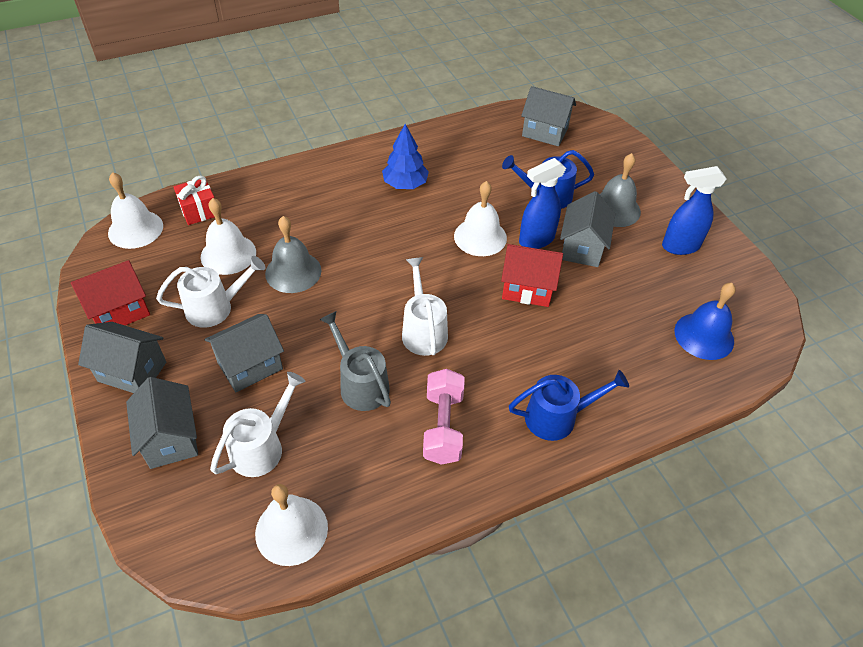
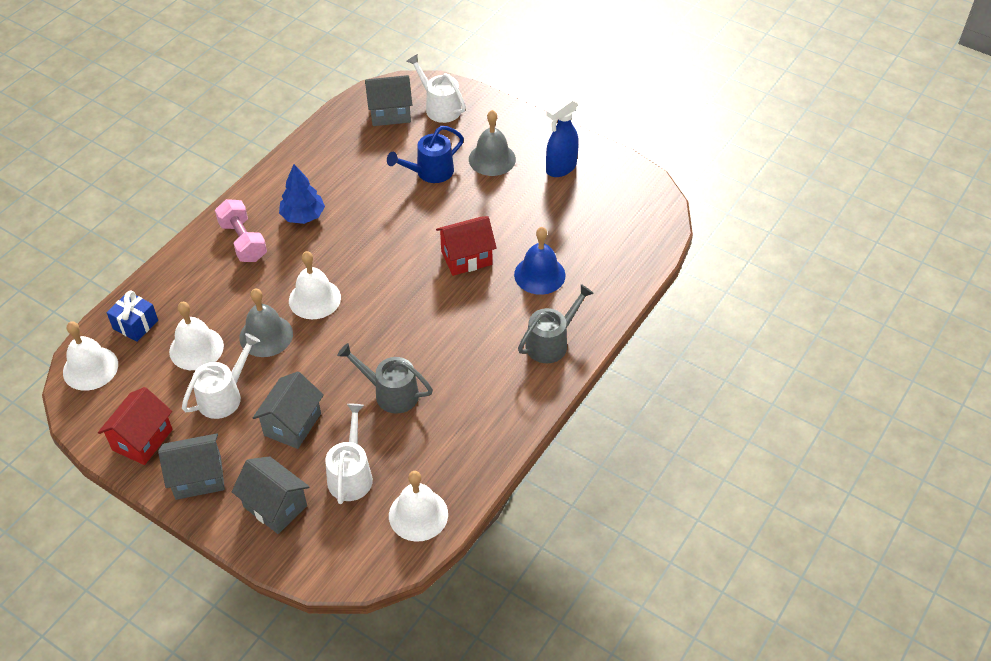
camera: 30 degrees left, 0 degrees up
red gift [174,176,214,225] -> blue gift [107,290,158,342]
white watering can [402,257,448,356] -> white watering can moved to [407,54,466,123]
pink dumbbell [423,369,465,465] -> pink dumbbell moved to [215,199,267,262]
white bell [454,181,507,256] -> white bell moved to [289,251,341,319]
blue watering can [509,370,629,441] -> grey watering can [518,284,594,363]
blue spray bottle [519,158,566,249] -> none
grey house [560,191,615,267] -> none
blue bell [674,283,736,360] -> blue bell moved to [514,227,565,295]

